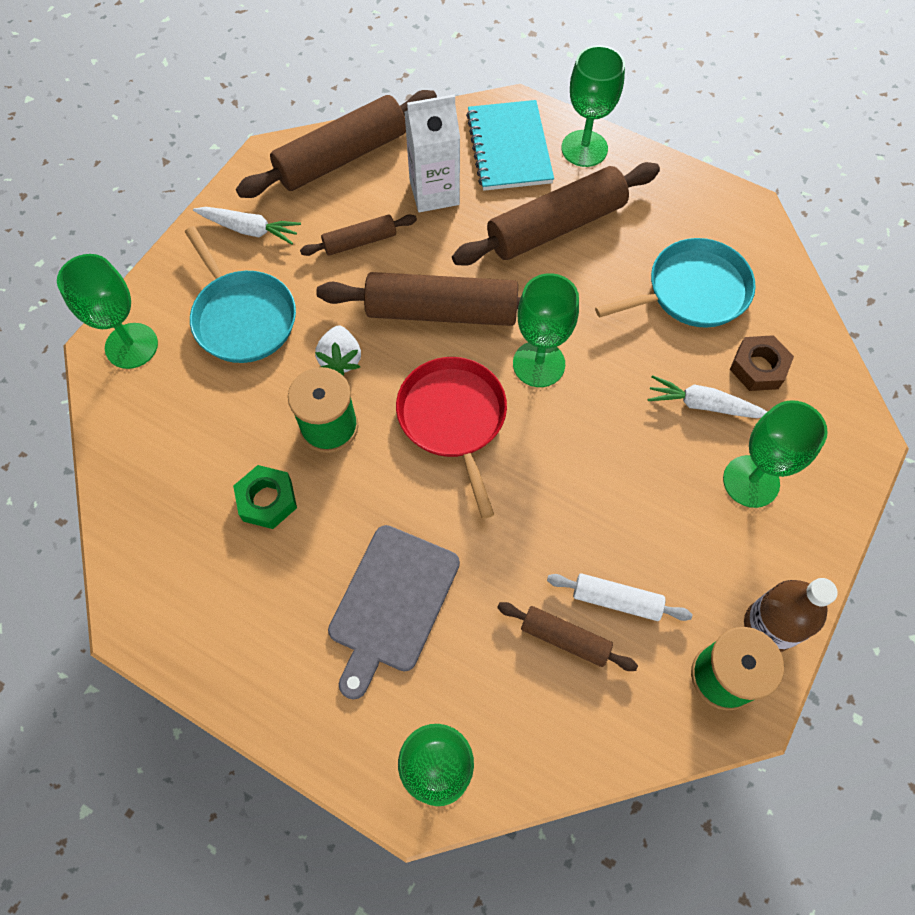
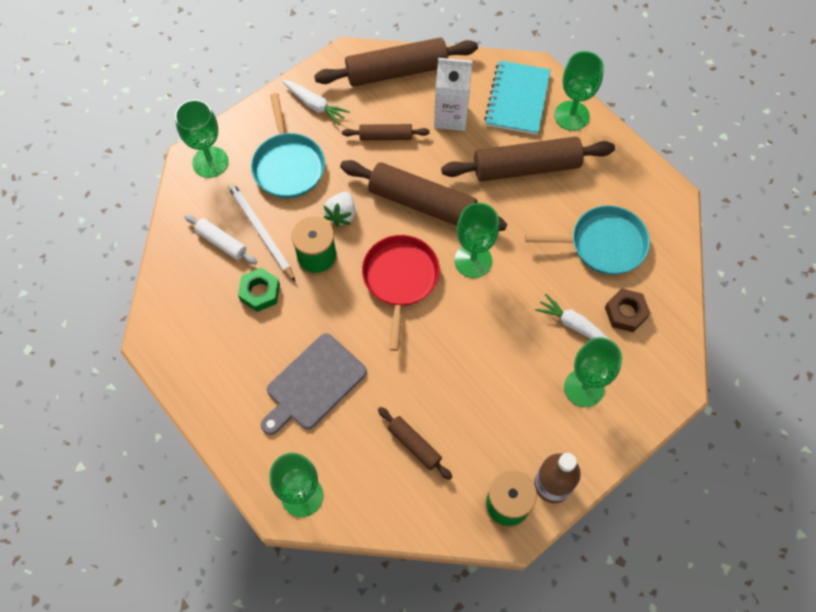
camera: 20 degrees right, 0 degrees up
white rolling pin [547,573,692,621] -> white rolling pin moved to [184,214,257,265]
none -> white pencil [228,183,296,282]

